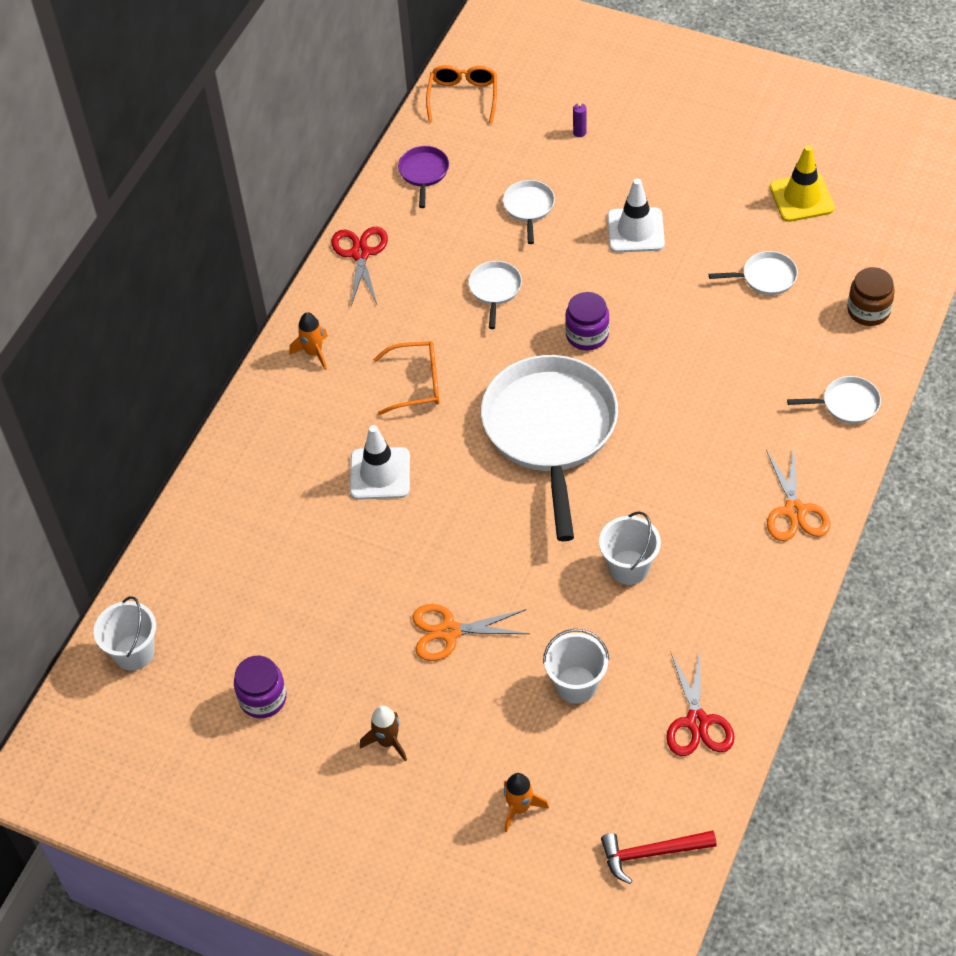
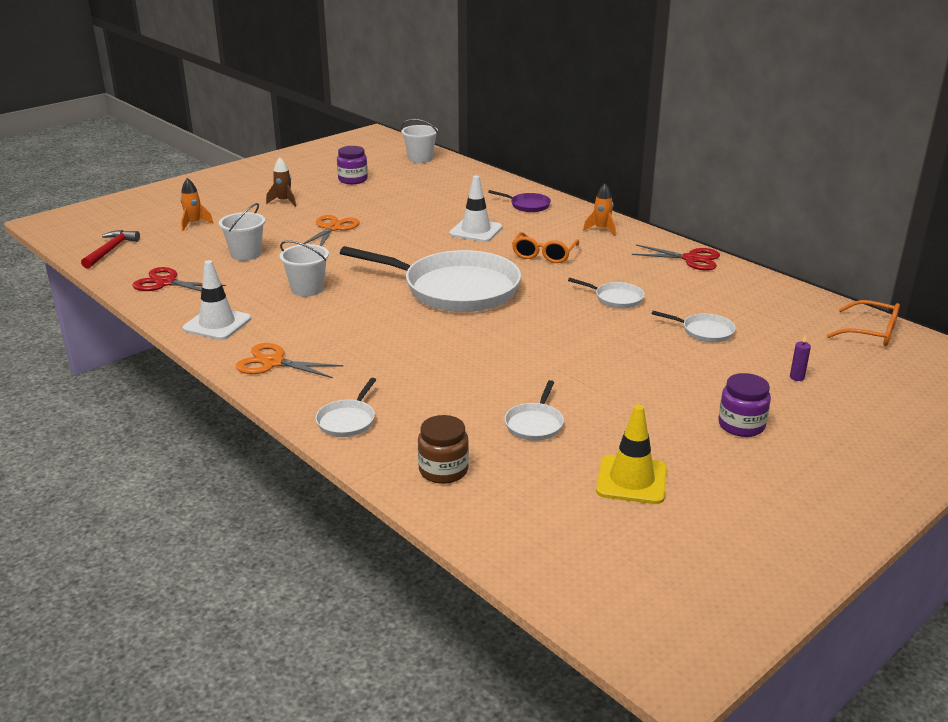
camera: 110 degrees right, 25 degrees down
purple pan [398,146,449,208] -> purple pan moved to [488,190,551,212]
purple jar [565,292,609,351] -> purple jar moved to [718,373,771,437]
white traffic cone [607,178,665,253] -> white traffic cone moved to [183,260,251,340]

